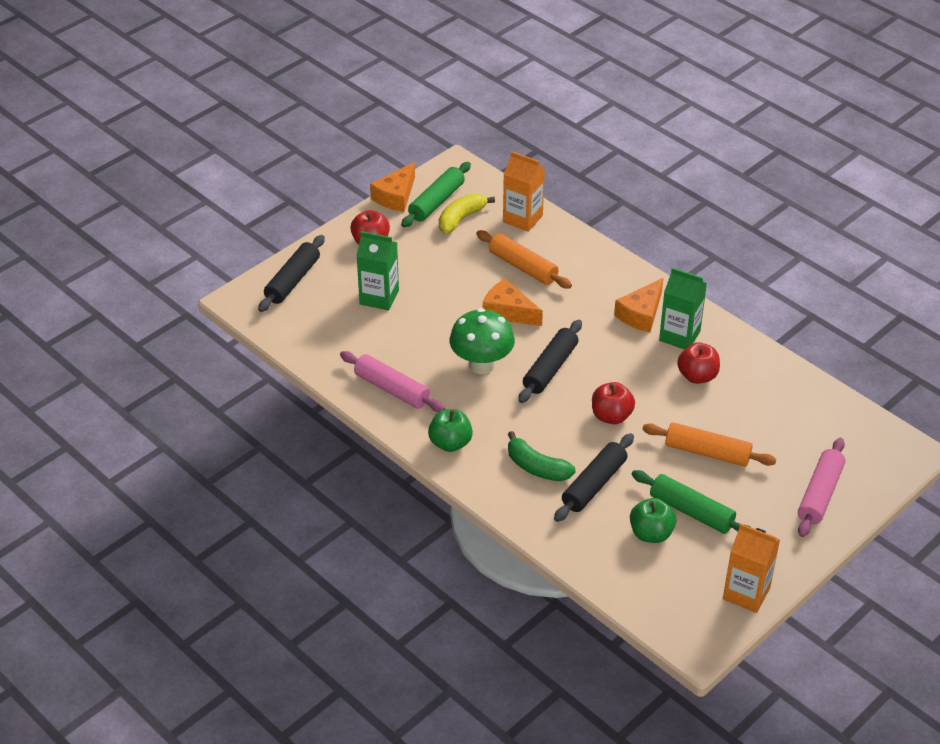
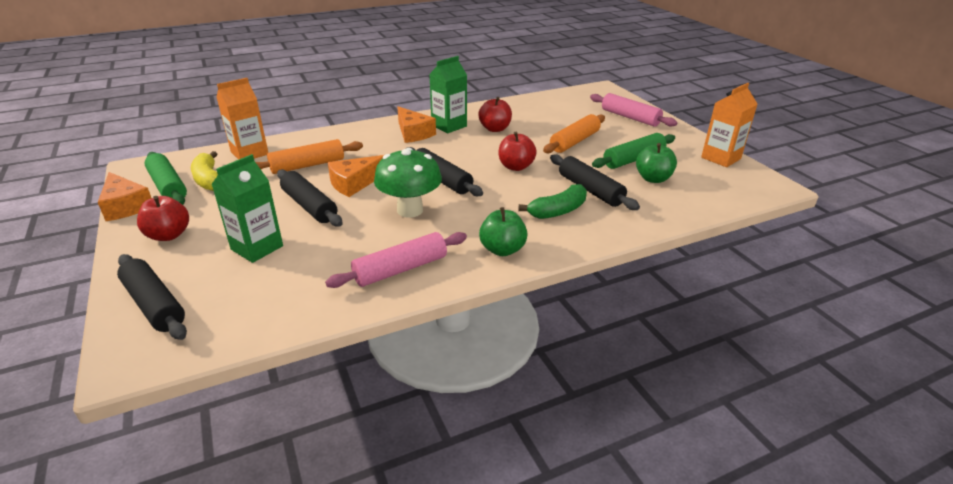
camera: 70 degrees left, 10 degrees down
none -> black rolling pin [277,169,343,227]

